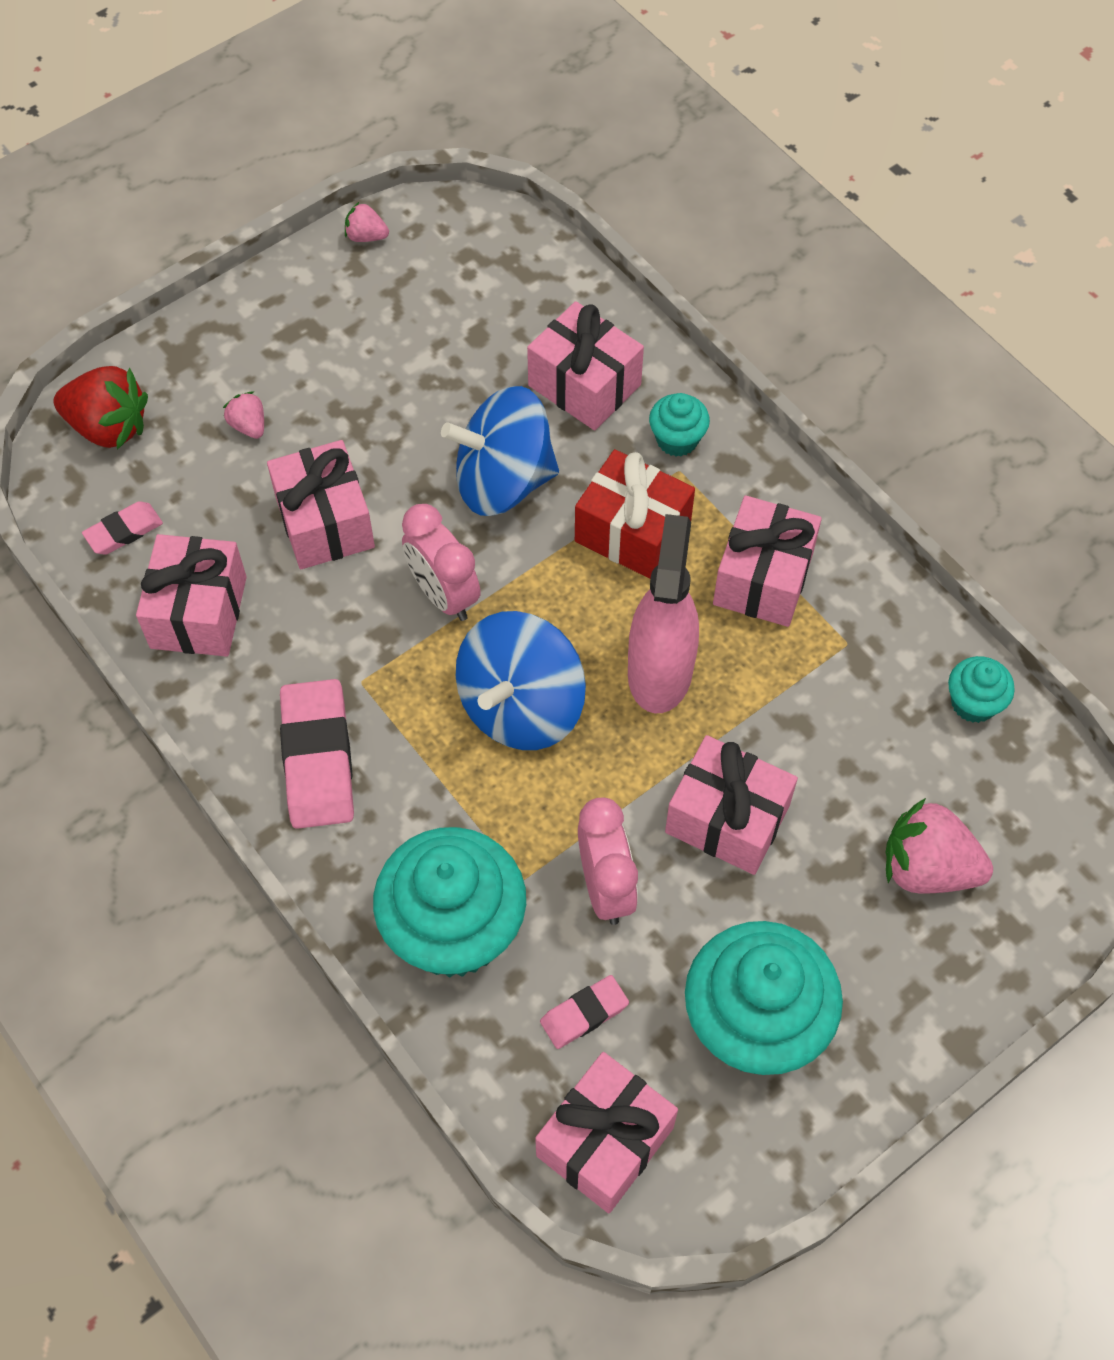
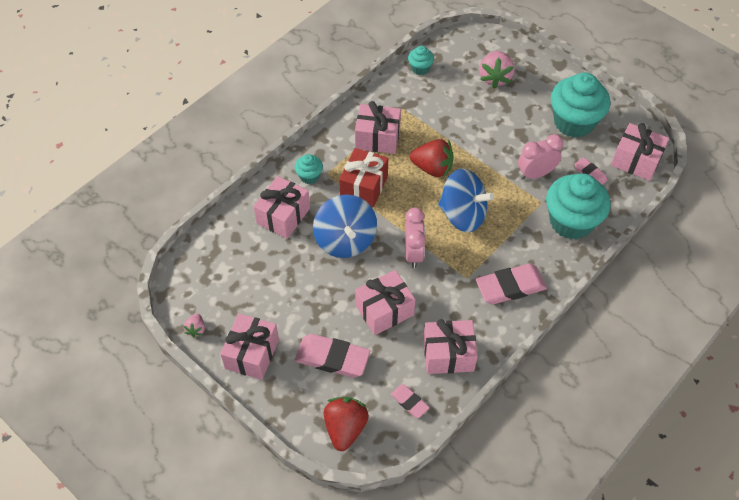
camera: 100 degrees left, 5 degrees down
pink strawberry [223,392,264,439] -> pink eraser [295,334,370,378]
pink clock [402,504,481,621] -> pink clock turned 45 degrees counterclockwise [405,208,426,268]
pink spray bottle [628,514,699,713] -> red strawberry [410,139,454,178]
pink gift [665,735,798,875] -> pink gift moved to [220,313,279,380]

